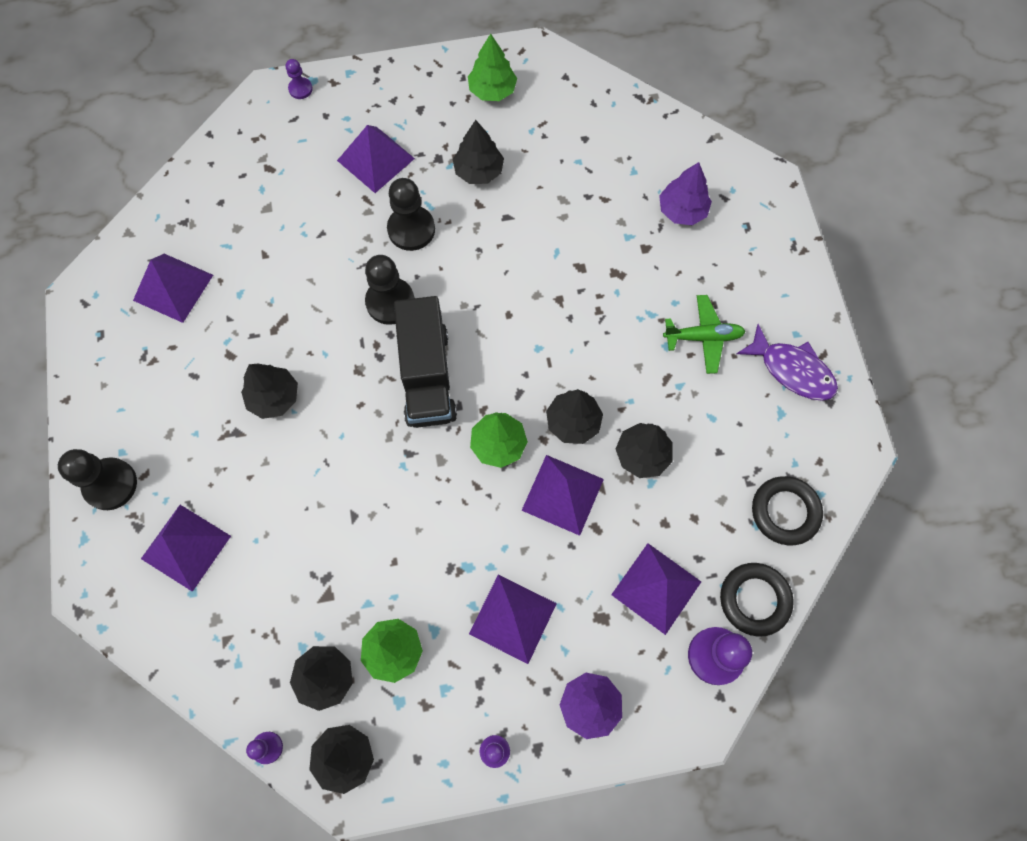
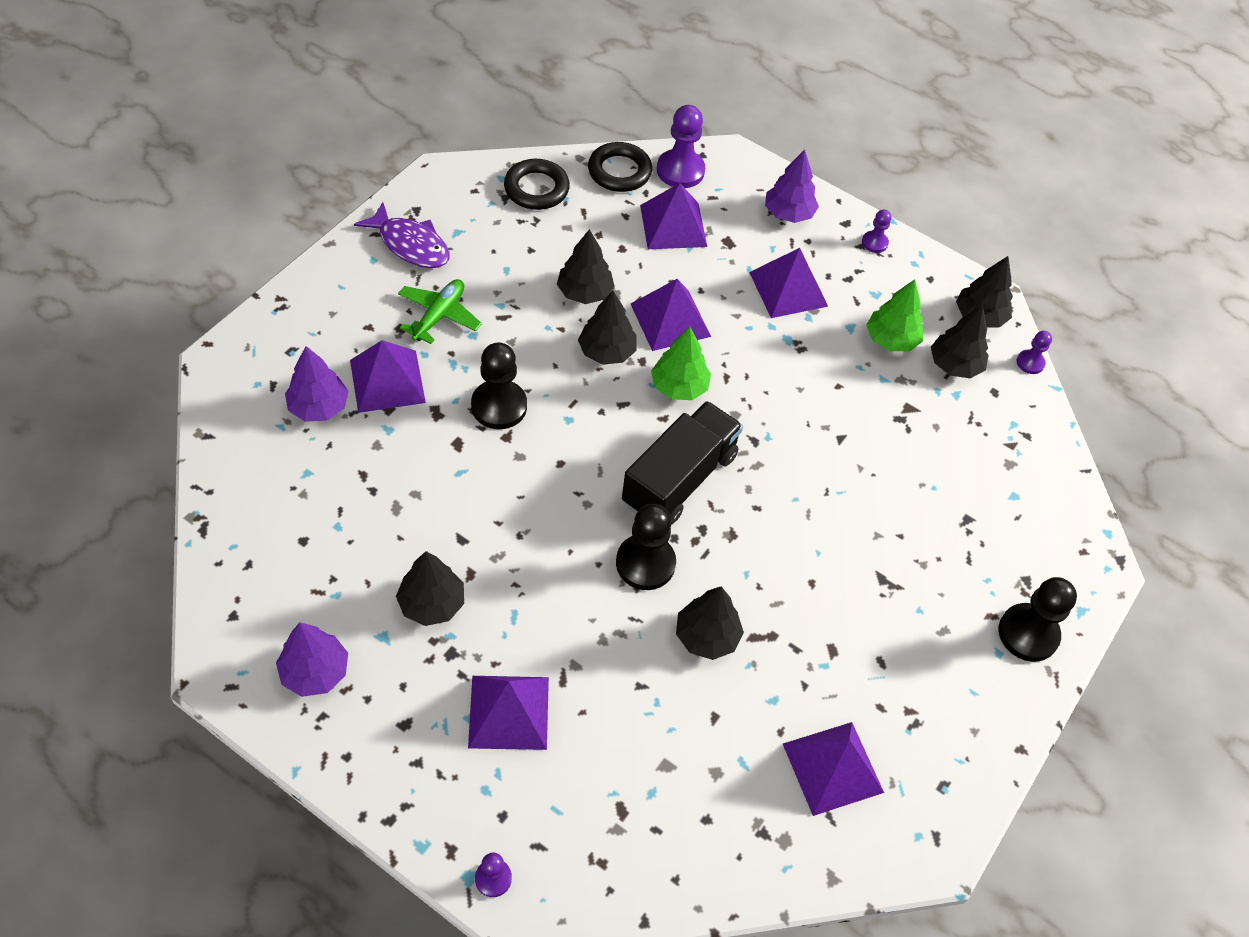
camera: 140 degrees left, 15 degrees down
purple pyramid [141,505,231,592] -> purple pyramid moved to [350,340,426,413]
black tree [241,364,298,419] -> black tree moved to [676,586,744,660]
black pawn [387,178,435,251] -> black pawn moved to [471,342,527,429]
green tree [468,33,517,101] -> purple tree [276,622,348,697]
green plane [663,295,746,374] -> green plane turned 75 degrees clockwise [398,279,482,344]
purple fish [737,324,838,401] -> purple fish turned 135 degrees clockwise [354,202,449,268]

